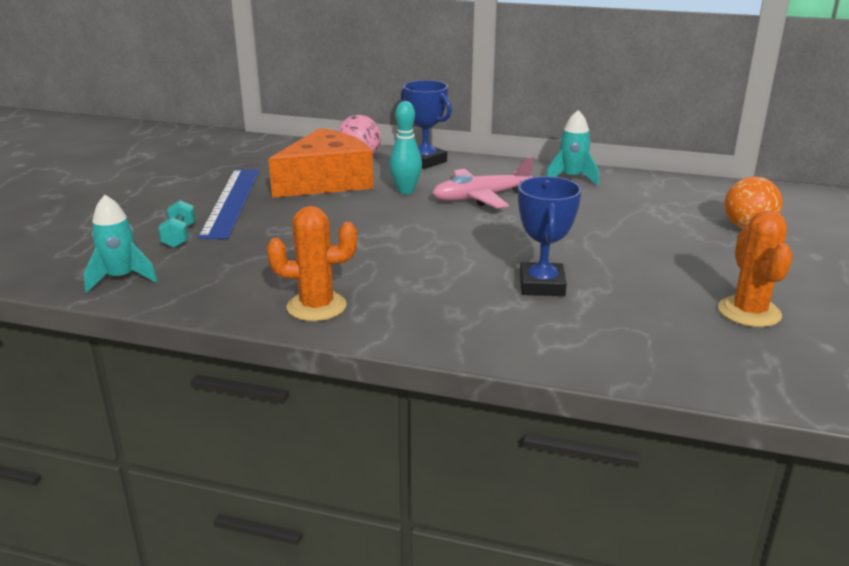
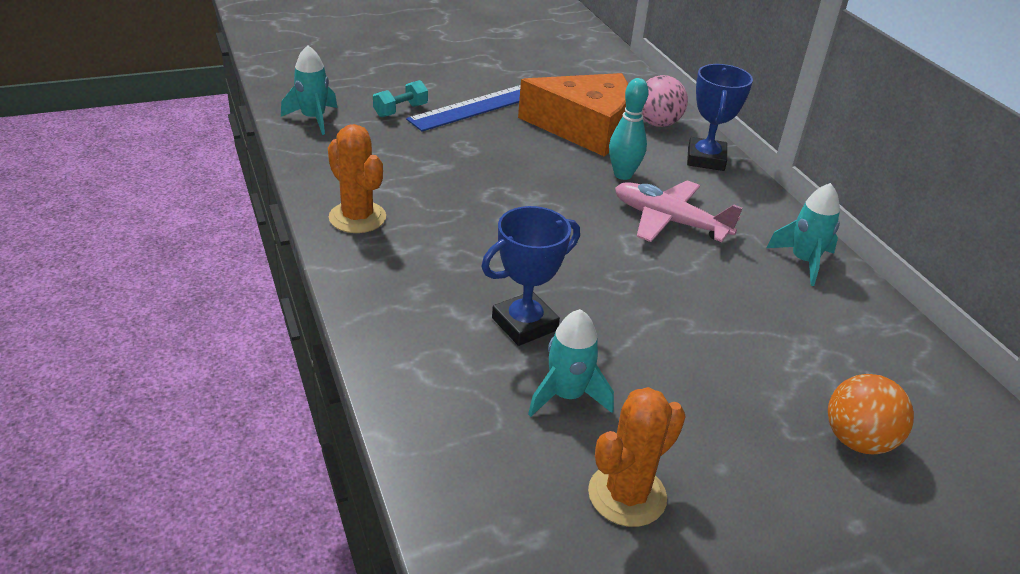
camera: 50 degrees right, 10 degrees up
none -> turquoise rocket [528,309,614,417]

